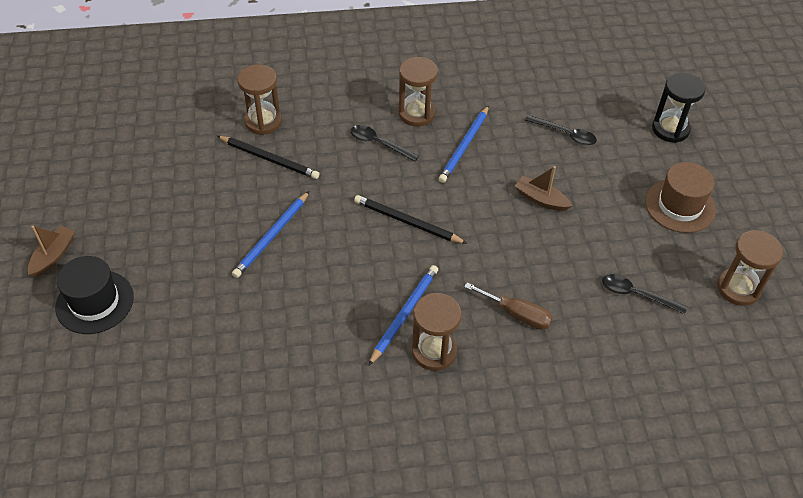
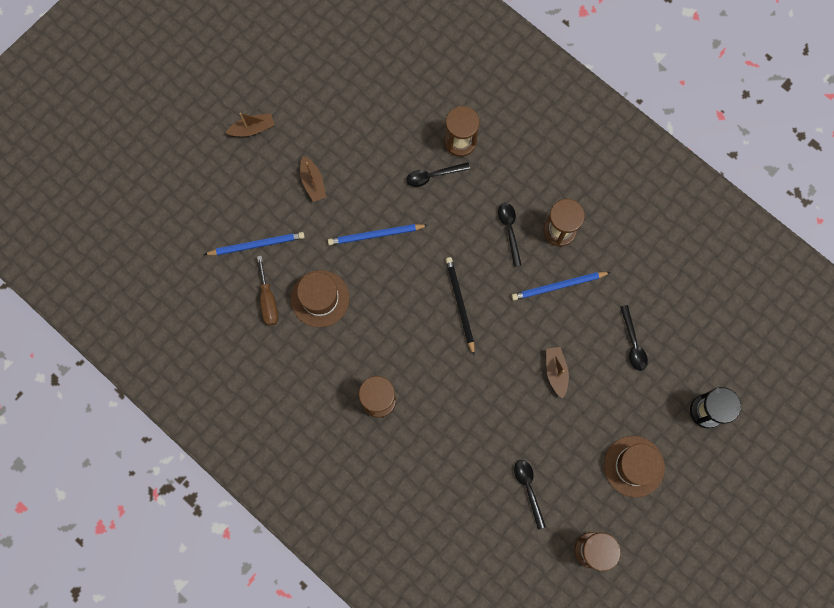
camera: 50 degrees right, 25 degrees up
black hat [55,256,134,334] -> none
black pencil [217,136,320,179] -> black spoon [406,162,470,187]
blue pencil [368,265,438,366] -> blue pencil moved to [203,232,305,255]
brown screwdriver [464,282,553,330] -> brown screwdriver moved to [257,256,278,326]
none -> brown hat [291,270,350,327]
none -> brown boat [300,156,326,202]

